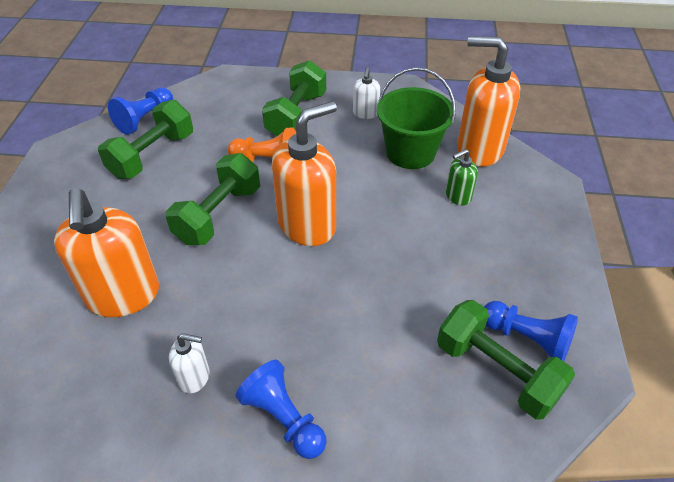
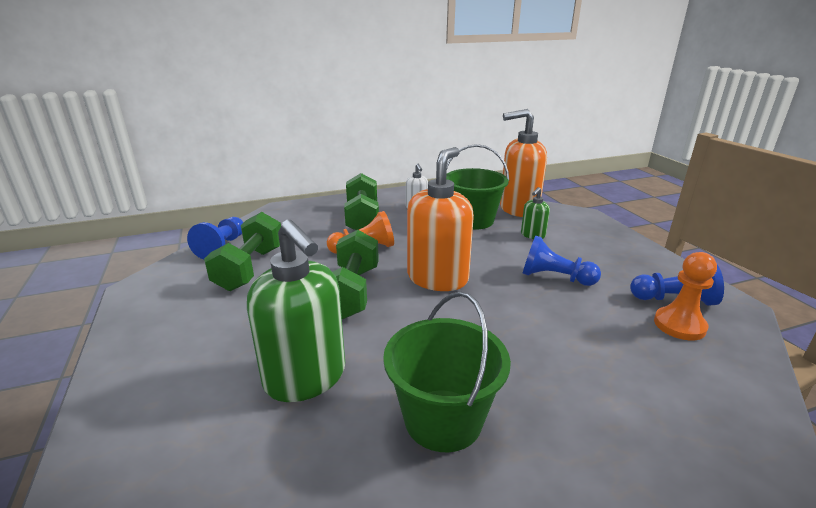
camera: 25 degrees left, 20 degrees down
orange soap dispenser [54,188,159,317] -> green soap dispenser [247,220,345,402]
white soap dispenser [169,333,209,393] -> green bucket [383,291,511,452]
blue pawn [235,359,327,459] -> blue pawn moved to [522,236,601,286]
green dumbbell [437,300,575,419] -> orange pawn [654,252,717,340]

